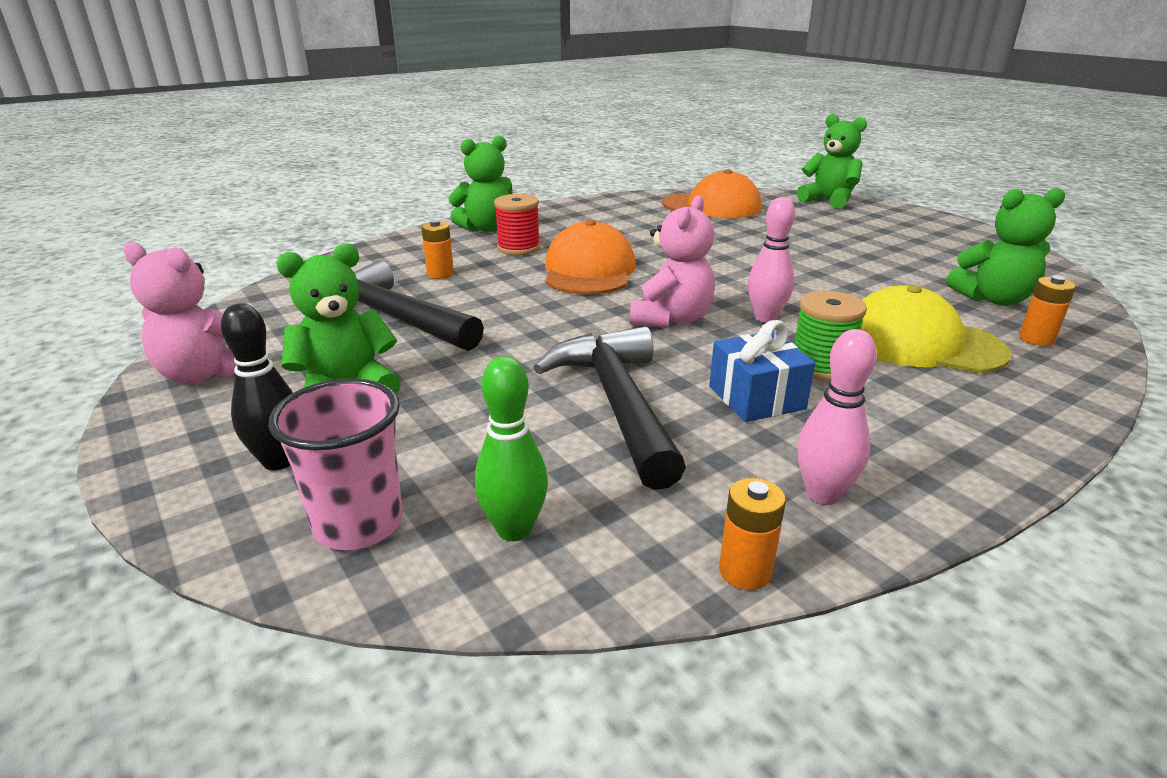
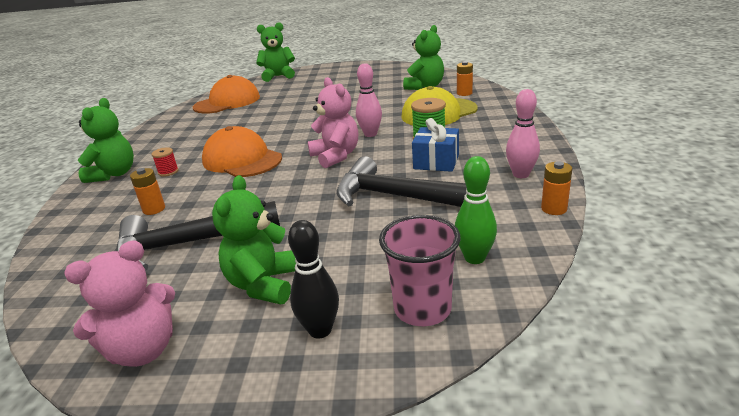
camera: 50 degrees left, 0 degrees up
red spool [494,194,540,255] -> red spool [152,147,179,177], size x0.59

